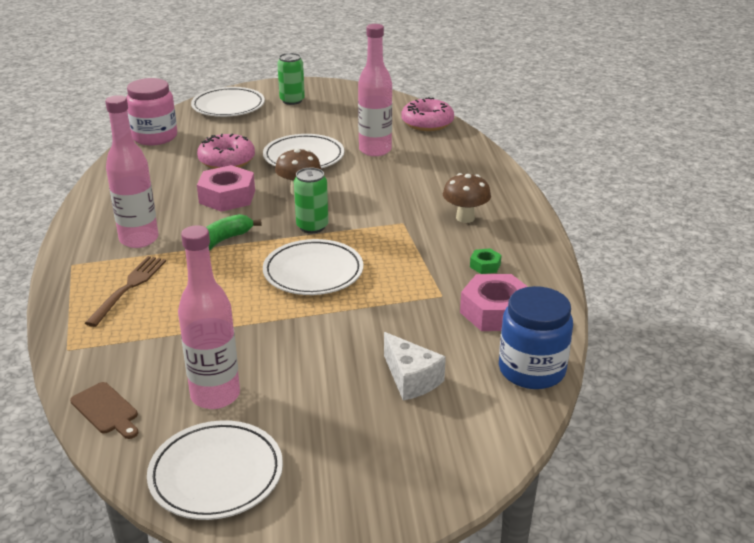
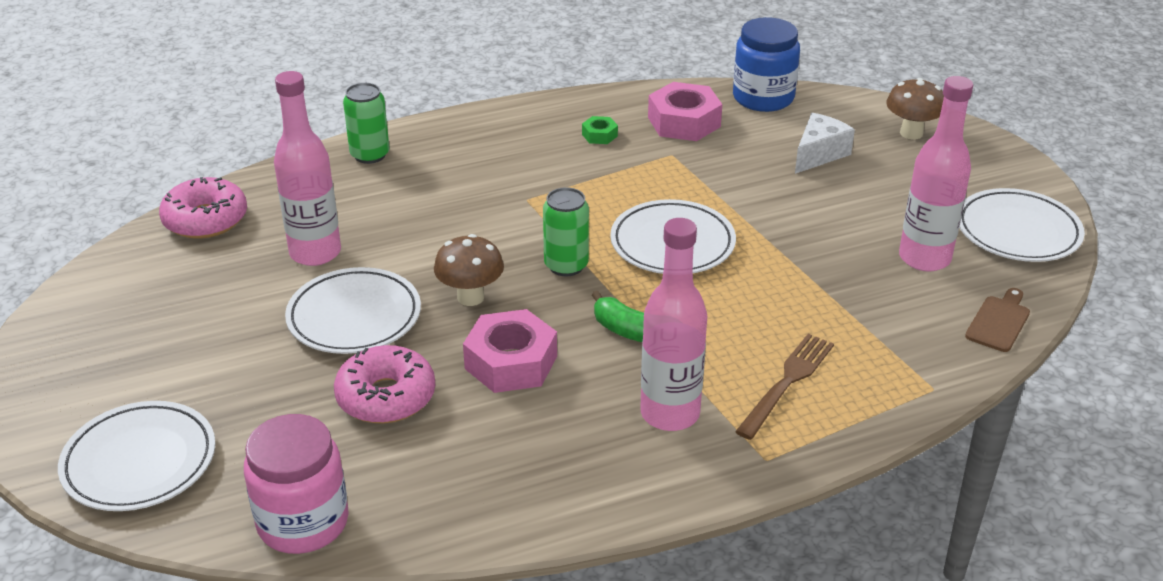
camera: 105 degrees left, 5 degrees up
brown fork [85,256,166,327] -> brown fork turned 120 degrees clockwise [735,334,834,440]
green can [277,53,305,105] -> green can moved to [343,83,389,164]
brown mushroom [443,173,491,223] -> brown mushroom moved to [886,78,944,140]

